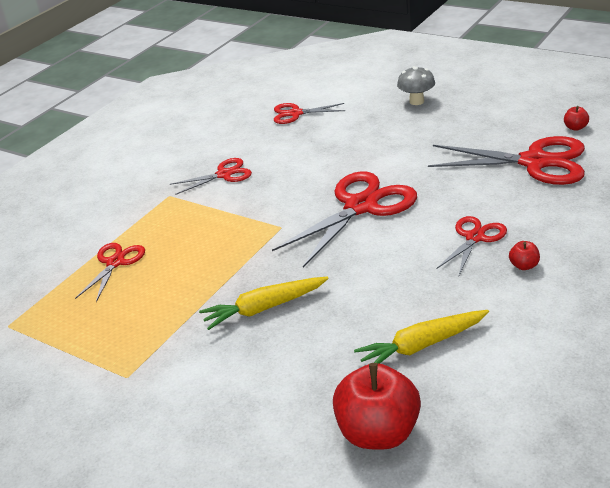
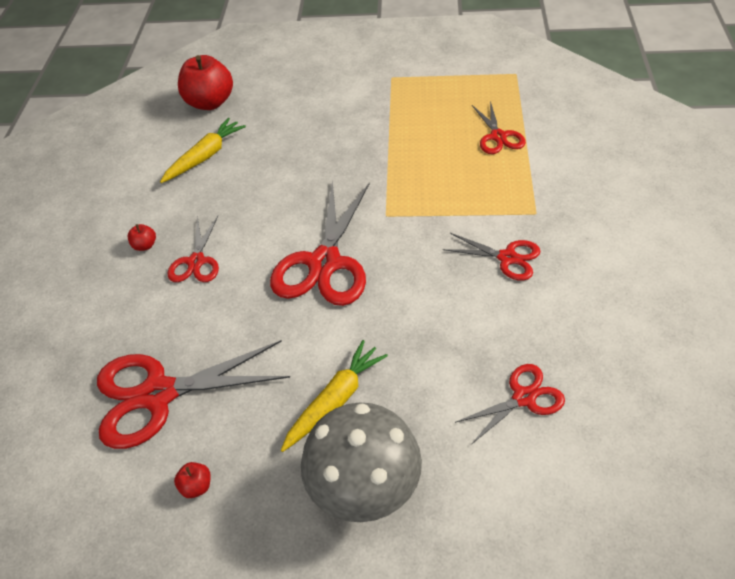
camera: 150 degrees right, 15 degrees up
red scissors [170,158,252,195] -> red scissors turned 105 degrees counterclockwise [443,233,540,281]
yellow carrot [199,277,329,330] -> yellow carrot moved to [281,340,388,452]
grey mushroom [397,66,435,105] -> grey mushroom [301,402,422,522], size x1.88
red apple [564,106,589,131] -> red apple moved to [174,462,211,498]

